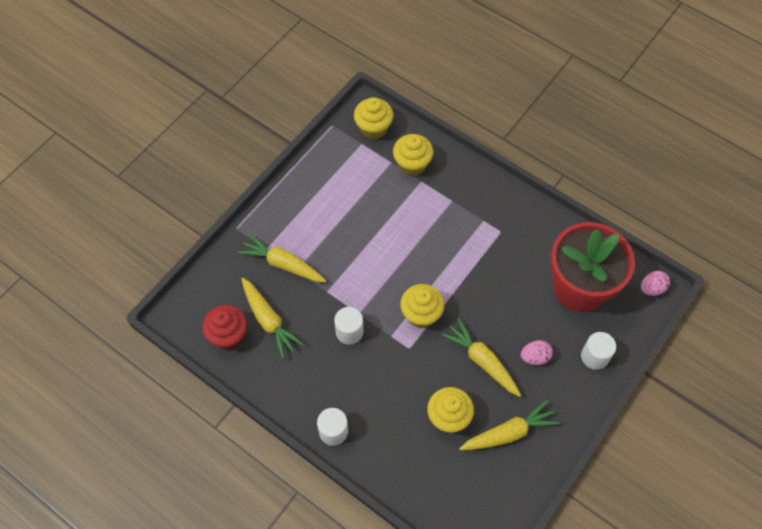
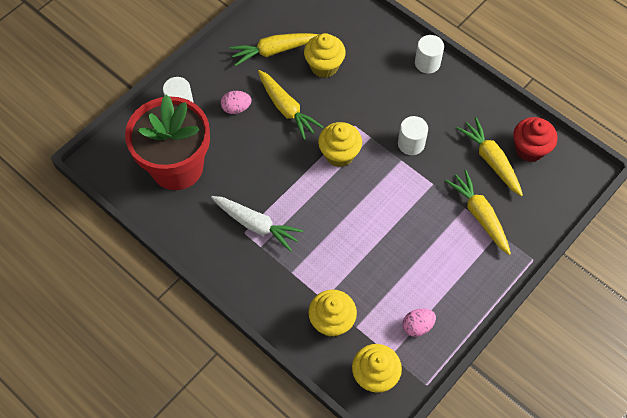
camera: 175 degrees left, 0 degrees up
yellow carrot [238,233,326,282] -> yellow carrot turned 150 degrees counterclockwise [445,170,511,255]
pink egg [641,271,670,296] -> pink egg moved to [403,309,436,337]
none -> white carrot [211,196,303,252]

